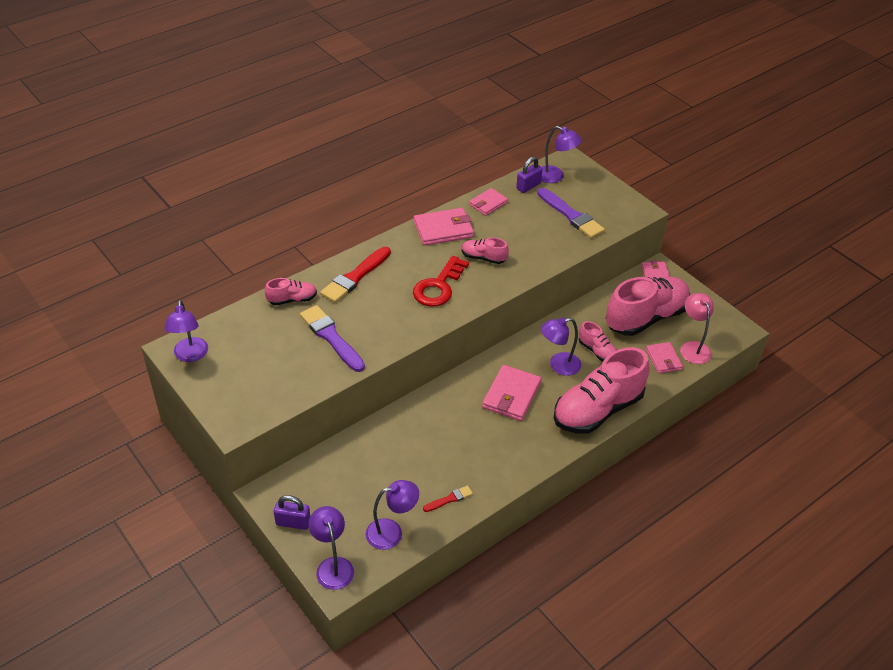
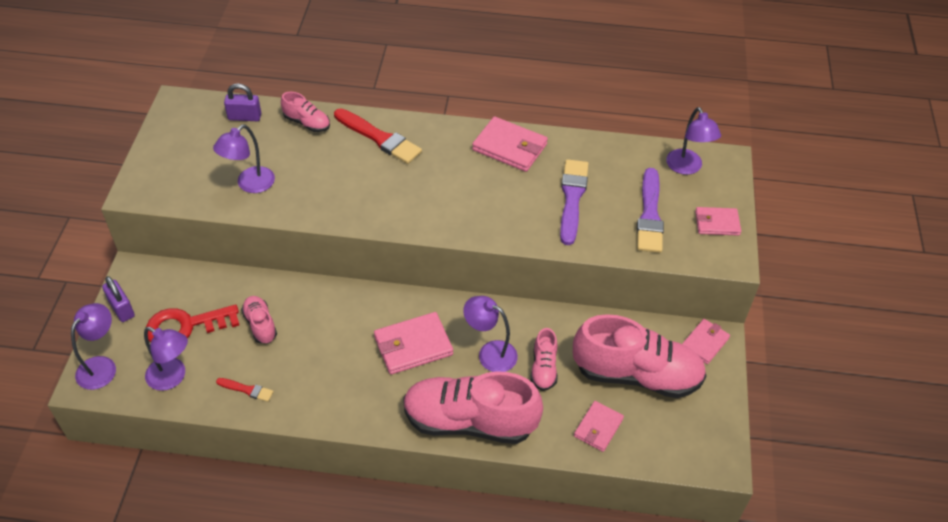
camera: 45 degrees right, 5 degrees up
purple lamp [164,300,208,362] -> purple lamp moved to [213,125,275,193]
purple brush [300,305,365,372] -> purple brush moved to [560,159,588,245]
red brush [320,247,391,303] -> red brush turned 135 degrees counterclockwise [334,108,422,164]
red key [413,256,469,307] -> red key moved to [146,304,239,342]
pink shoe [462,237,509,264] -> pink shoe moved to [241,296,277,344]
pink wallet [469,188,508,216] -> pink wallet moved to [695,207,741,236]
purple padlock [516,157,543,193] -> purple padlock moved to [224,83,261,121]
pink lamp [680,293,714,364] -> none

